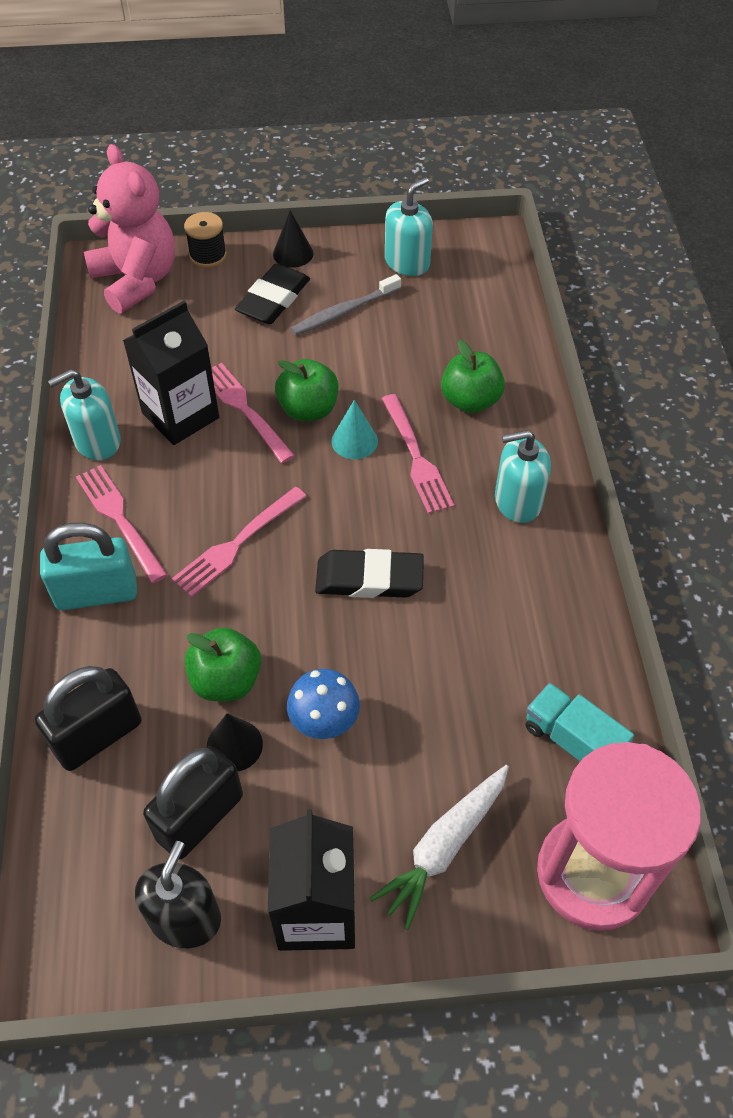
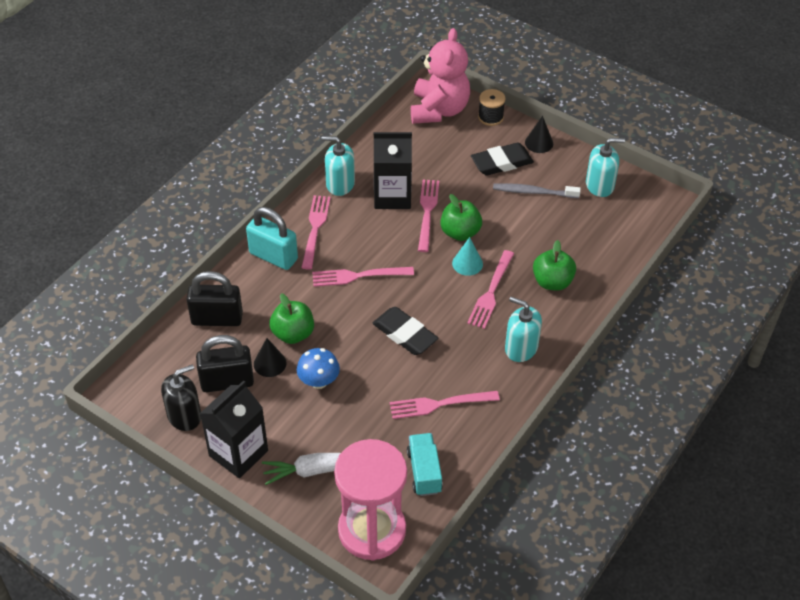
camera: 40 degrees right, 5 degrees down
none -> pink fork [390,391,500,419]

